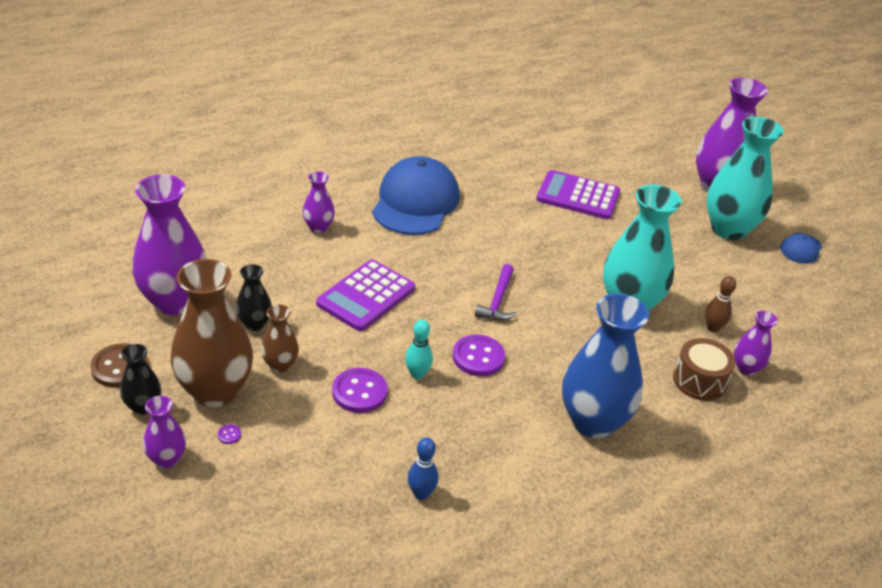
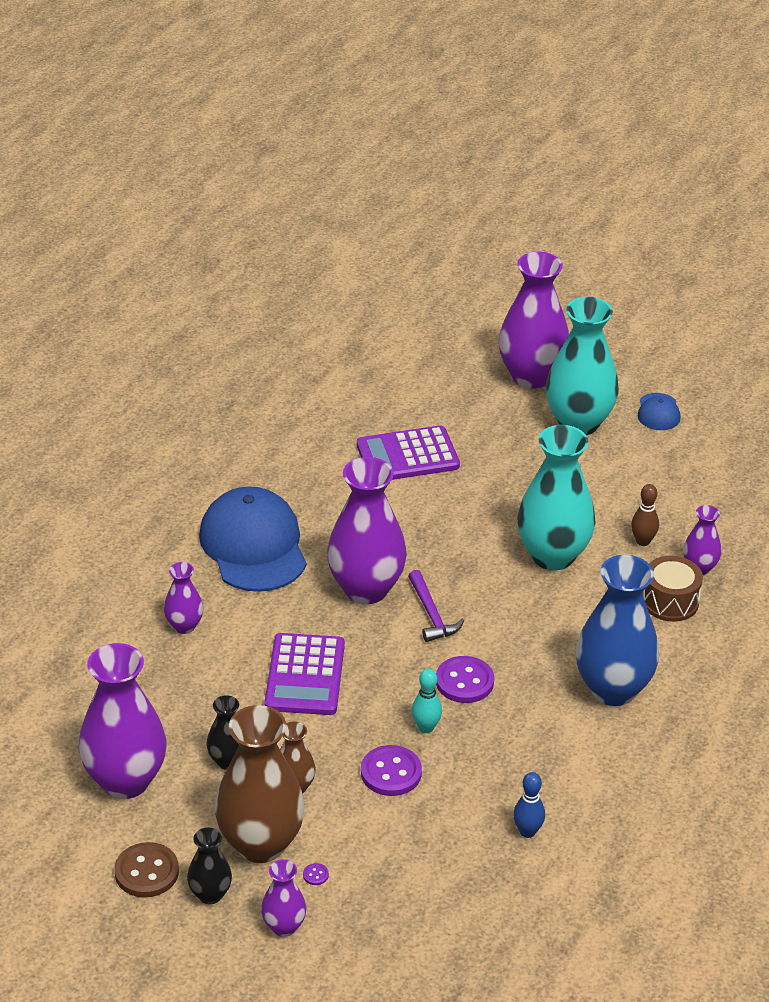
camera: 30 degrees left, 0 degrees up
none -> purple vase [327,457,407,604]

